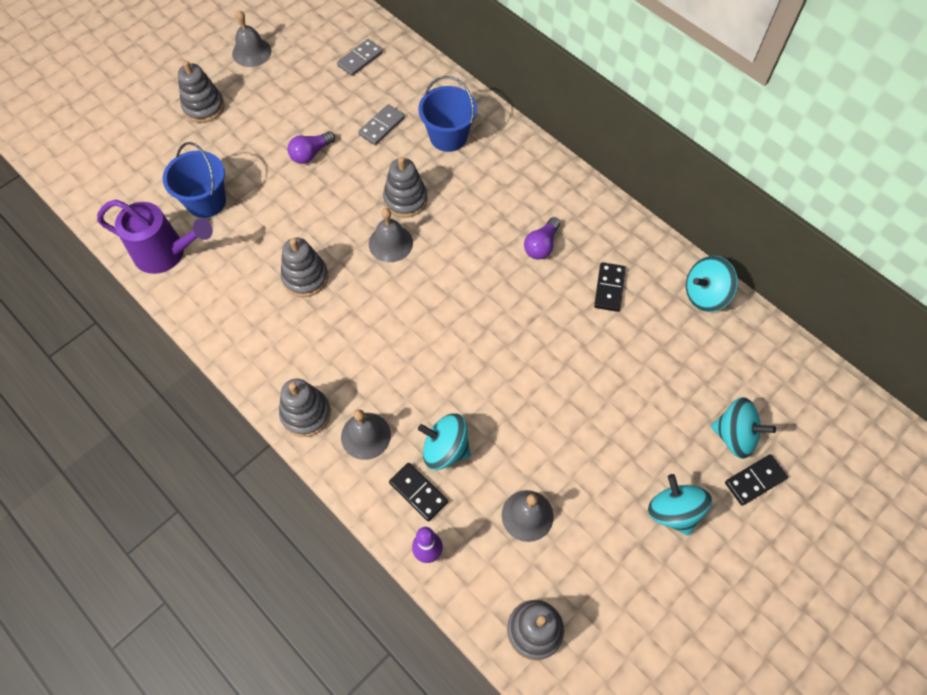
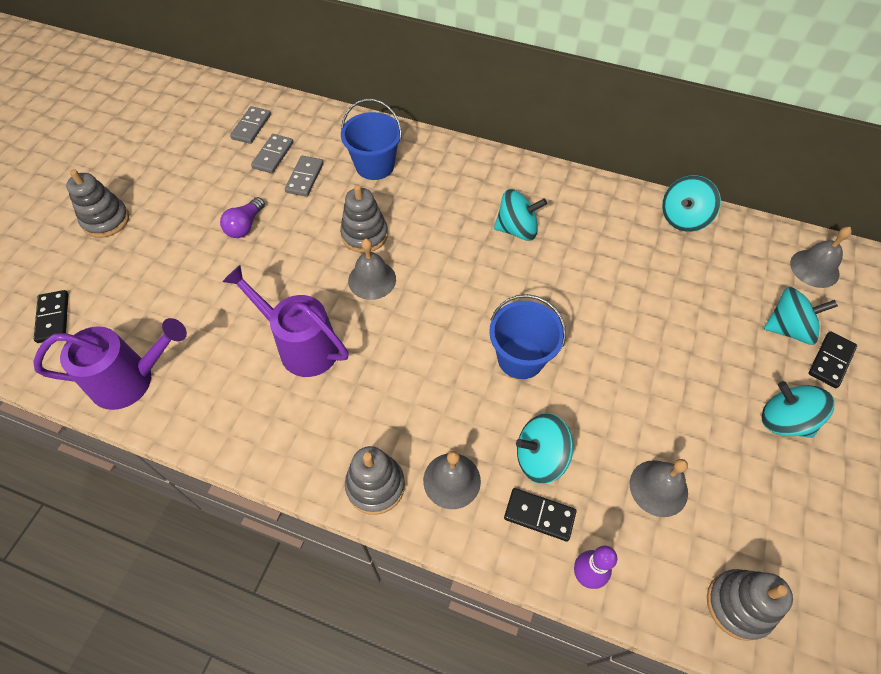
camera: 25 degrees left, 5 degrees down
blue bucket [163,142,226,218] -> blue bucket moved to [489,294,566,379]
grey bell [232,10,272,67] -> grey bell moved to [790,227,852,288]
grey stacking toy [281,238,328,297] -> purple watering can [222,265,349,377]
purple light bulb [524,217,560,259] -> turquoise spinning top [494,189,547,241]
black domino [594,262,626,312] -> black domino moved to [34,290,69,343]
none -> grey domino [251,134,293,173]

